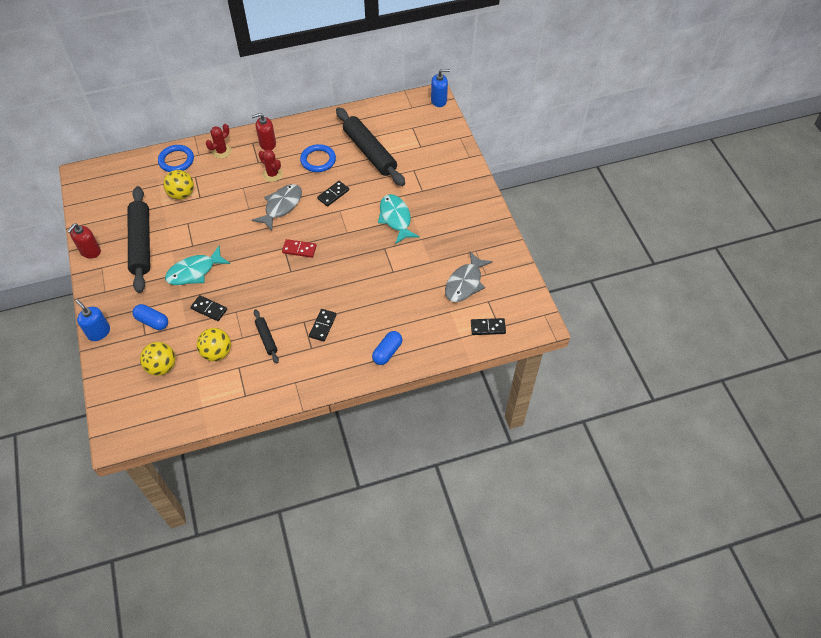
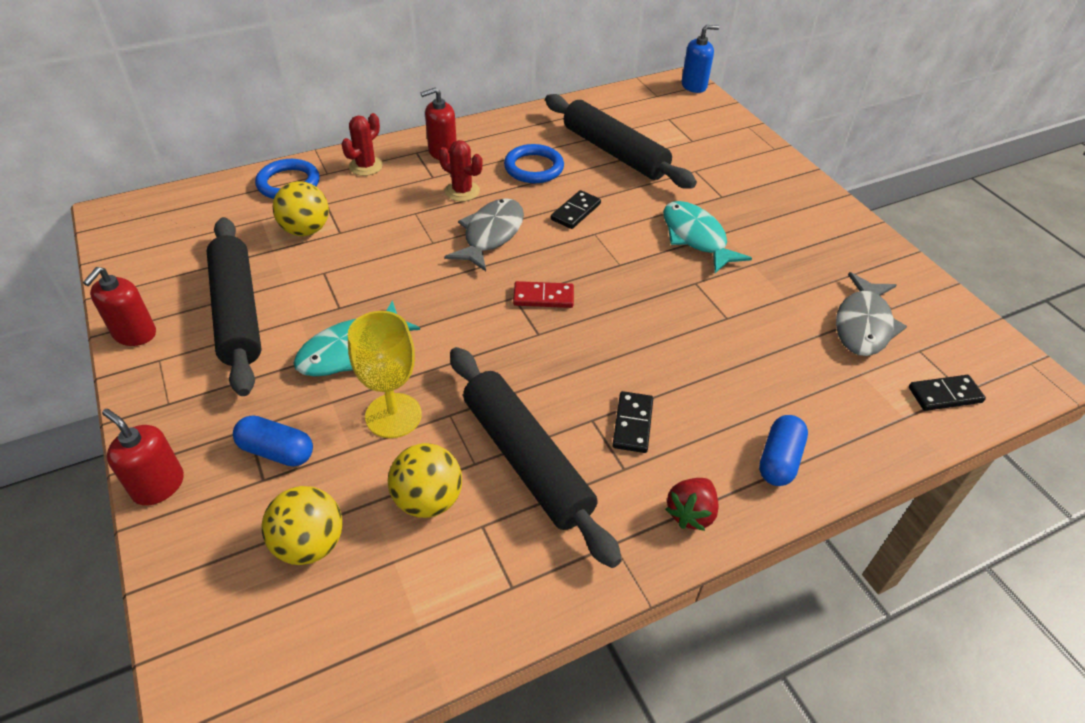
camera: 10 degrees left, 10 degrees down
blue soap dispenser [76,299,110,341] -> red soap dispenser [102,409,184,506]
black domino [190,295,227,321] -> yellow goblet [348,311,422,438]
black rolling pin [254,309,279,364] -> black rolling pin [450,347,622,568], size x2.11
none -> red strawberry [665,478,719,531]

